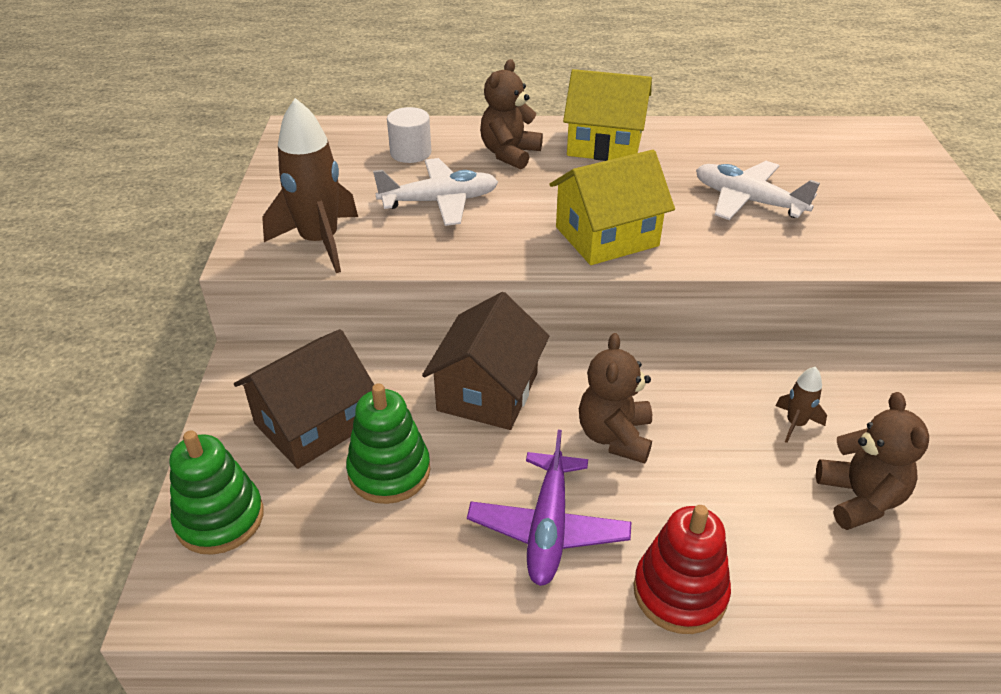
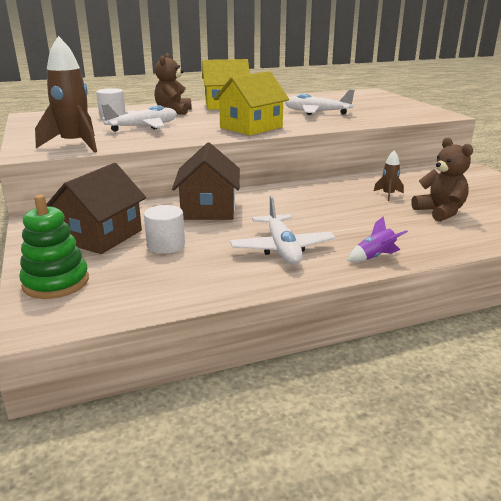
camera: 20 degrees left, 15 degrees down
green stacking toy [346,383,430,504] -> white cylinder [144,205,185,254]
purple plane [467,430,631,586] -> white plane [230,196,336,265]
brown teddy bear [579,333,652,463] -> none
red stacking toy [633,505,731,634] -> purple rocket [348,216,408,262]

